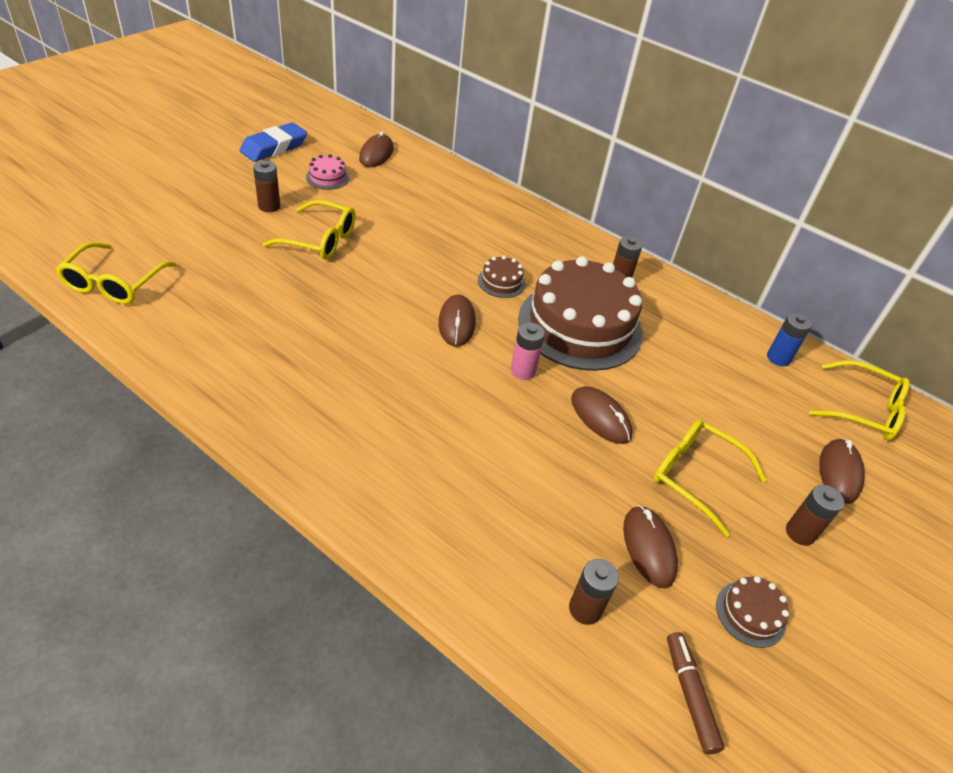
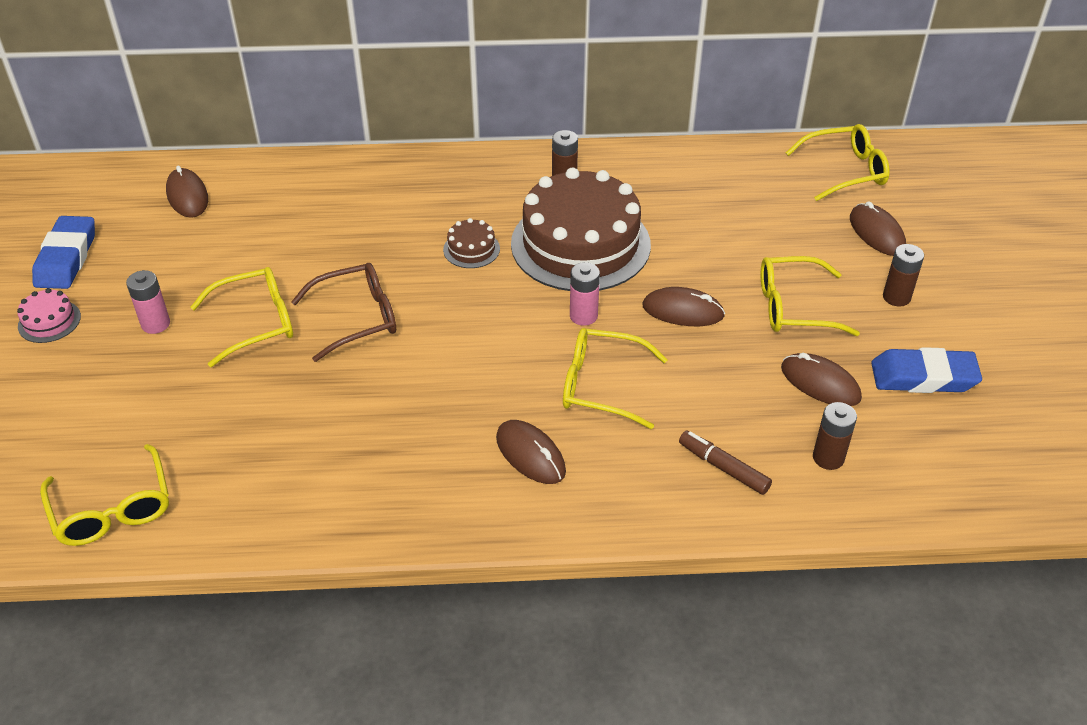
camera: 35 degrees left, 0 degrees up
brown battery [253,160,280,212] -> pink battery [126,270,170,334]
pink cake [306,154,349,190] -> pink cake moved to [17,288,81,343]
brown mouse [438,295,476,347] -> brown mouse moved to [496,420,566,484]
brown marker [667,632,725,755] -> brown marker moved to [679,431,772,495]
brown cake [716,576,789,648] -> blue eraser [871,347,982,393]
blue battery [767,313,812,366] -> none
none -> brown glasses [291,263,396,362]
none -> yellow glasses [563,328,668,429]

